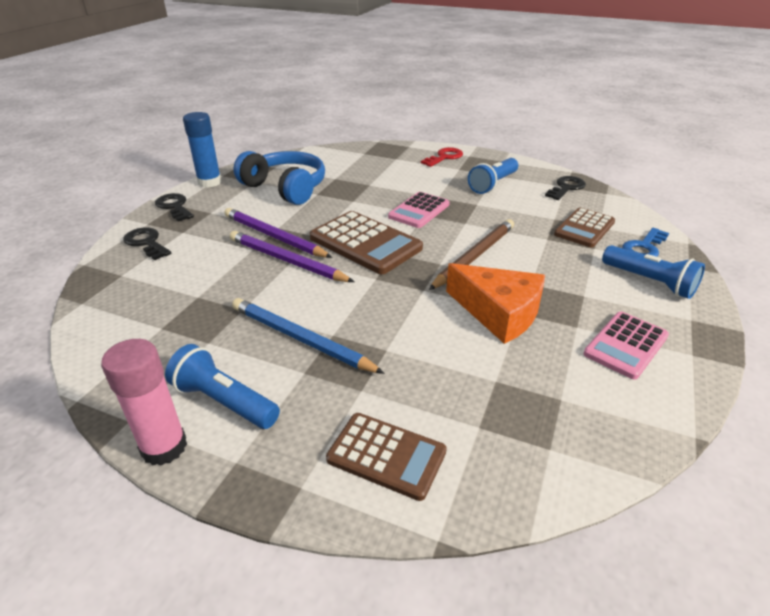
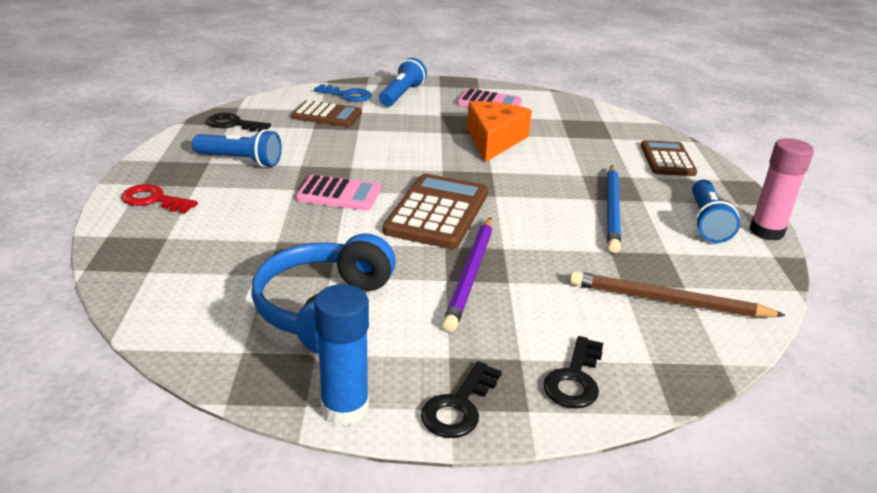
camera: 115 degrees left, 5 degrees down
purple pencil [230,231,354,282] -> none
brown pencil [429,219,514,290] -> brown pencil moved to [570,271,786,317]

